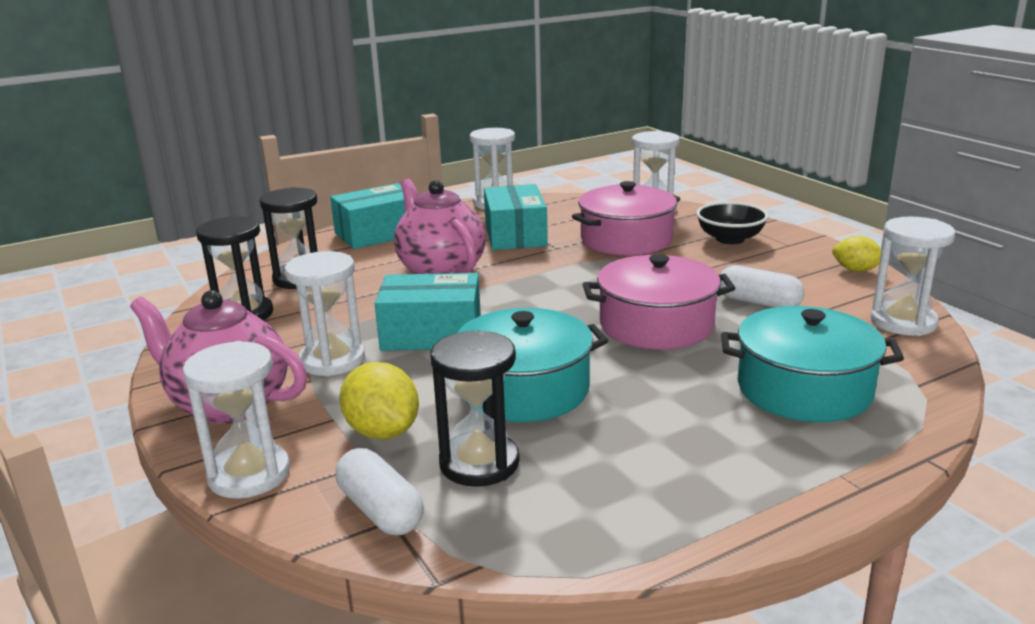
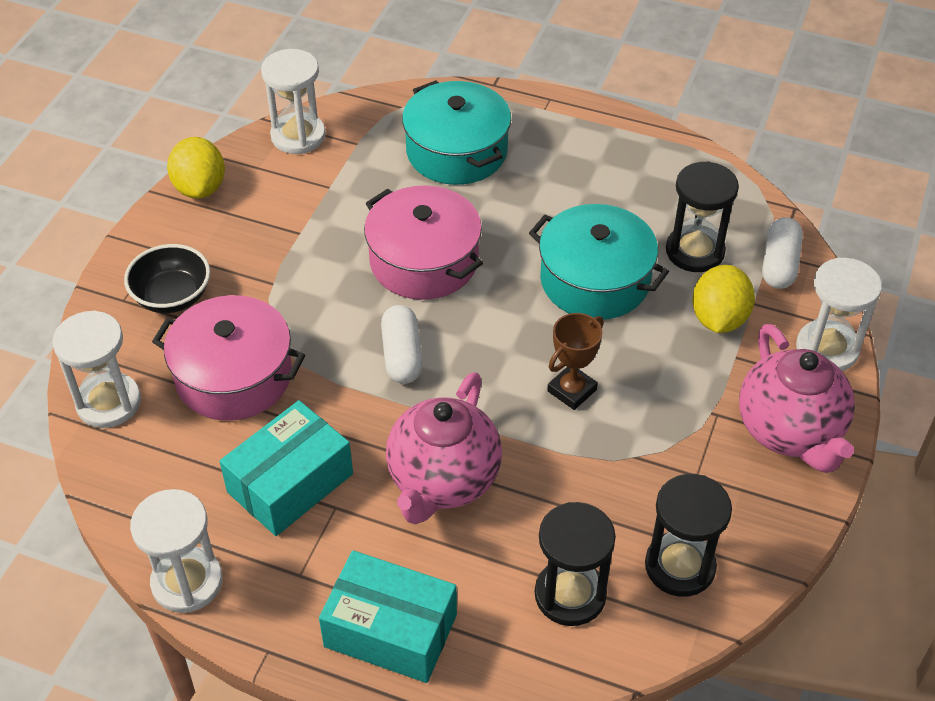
camera: 130 degrees left, 25 degrees up
white hourglass [285,251,365,376] -> none
turquoise box [375,273,481,351] -> brown trophy [547,313,604,410]
white capsule [720,265,805,308] -> white capsule moved to [381,305,423,384]
yellow lemon [832,236,882,272] -> yellow lemon [167,137,225,199], size x1.51

